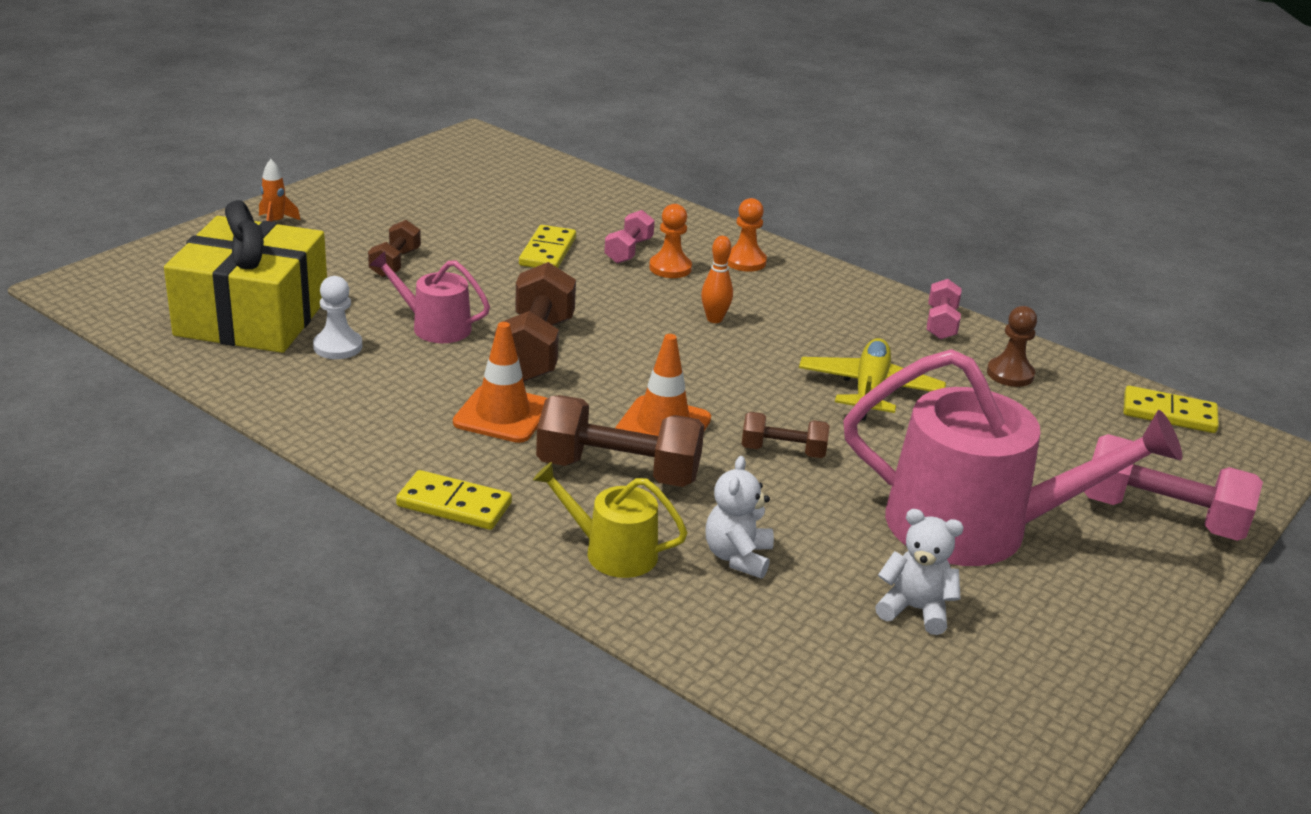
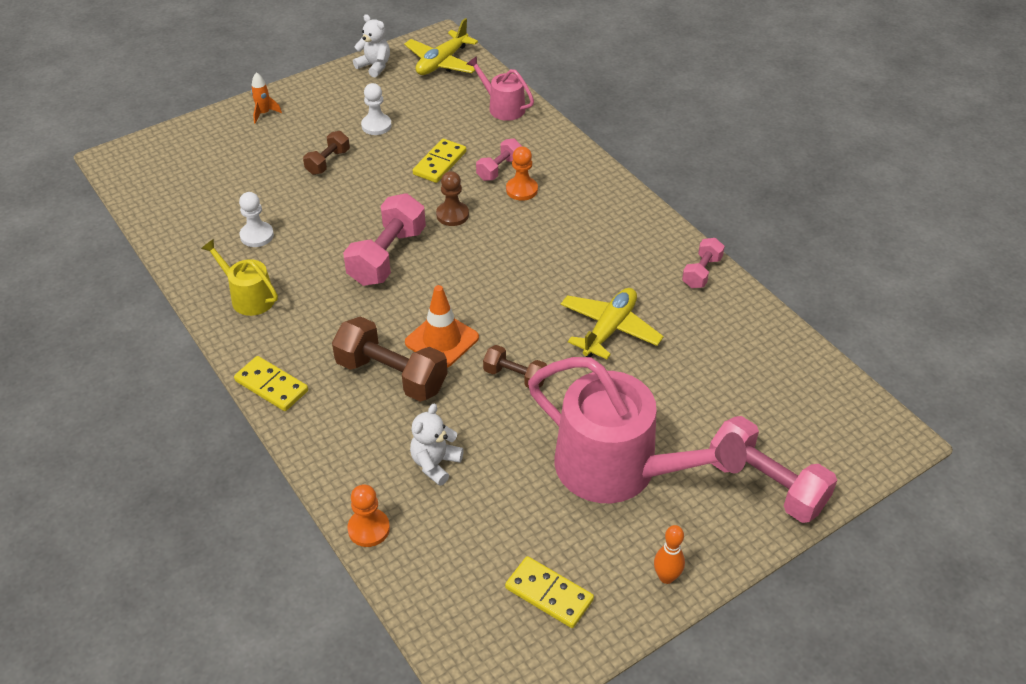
camera: 20 degrees right, 15 degrees up
yellow gift [164,200,327,353] -> none
pink watering can [369,251,490,343] -> pink watering can moved to [467,56,534,121]
orange traffic cone [453,322,547,443] -> none
brown dumbbell [494,262,576,382] -> pink dumbbell [343,193,426,286]
yellow watering can [533,462,688,578] -> yellow watering can moved to [201,239,278,316]
orange bowling pin [701,236,733,323] -> orange bowling pin moved to [654,525,685,584]
orange pawn [727,198,767,272] -> orange pawn moved to [347,484,390,547]
white teddy bear [875,509,964,635] -> white teddy bear moved to [353,14,390,77]
brown pawn [987,306,1037,387] -> brown pawn moved to [436,171,469,226]
yellow domino [1123,386,1219,433] -> yellow domino moved to [505,556,594,628]
none -> white pawn [361,83,392,135]
none -> yellow plane [404,18,478,75]

